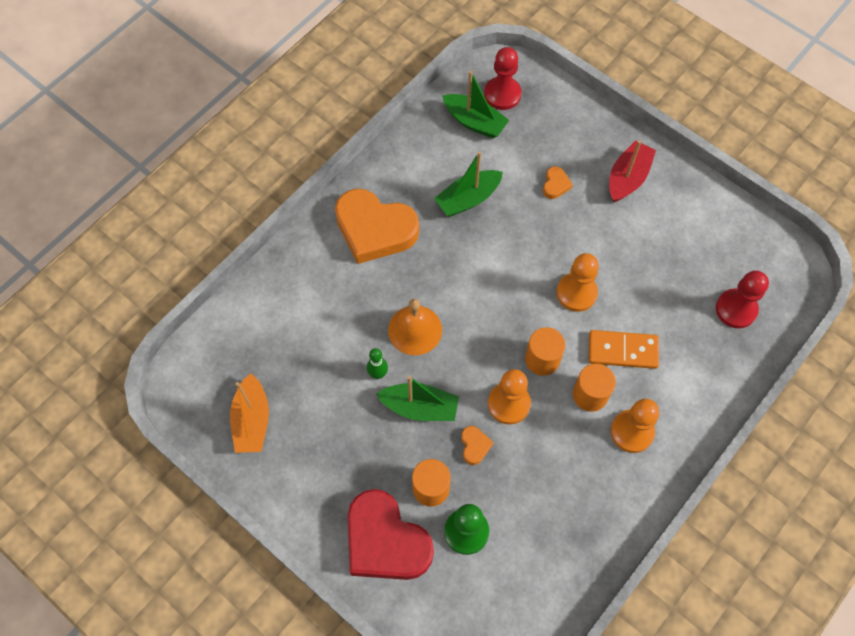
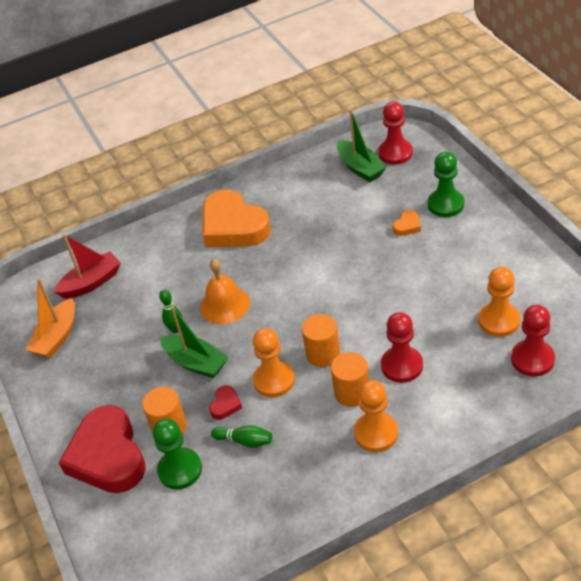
camera: 30 degrees right, 20 degrees down
green boat [434,151,503,217] -> none
orange heart [461,426,494,465] -> red heart [209,385,242,420]
orange pawn [556,253,599,312] -> orange pawn moved to [478,266,520,337]
orange domino [589,330,659,369] -> red pawn [381,312,423,383]
red boat [609,140,656,203] -> red boat moved to [54,234,121,299]
none -> green bowling pin [211,425,272,448]
none -> green pawn [428,152,464,217]

